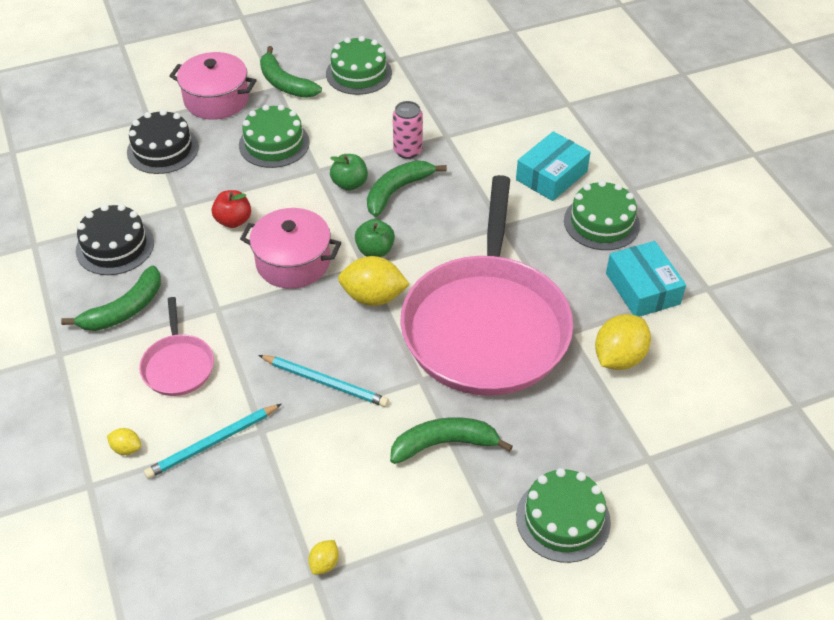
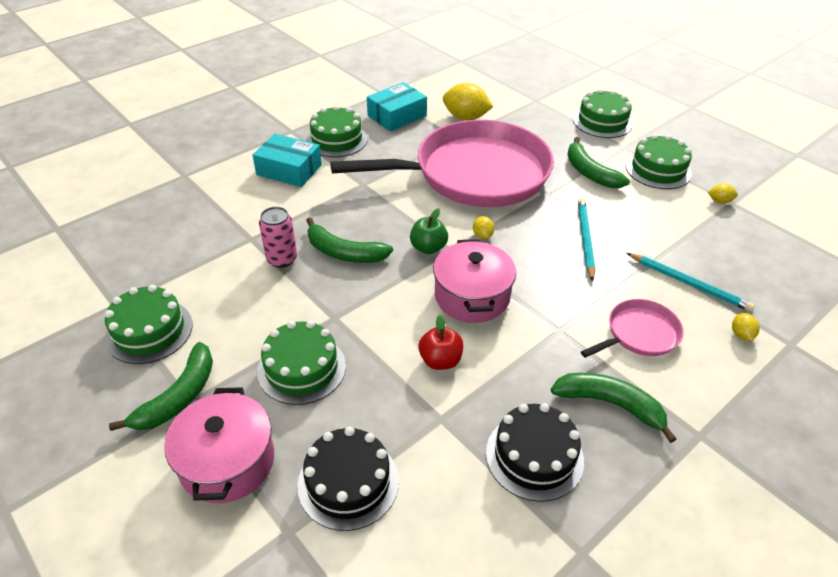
camera: 110 degrees left, 5 degrees down
green apple [330,154,368,191] -> none
yellow lemon [338,256,410,306] -> yellow lemon [473,216,494,239], size x0.48
none -> green cake [626,134,692,189]

